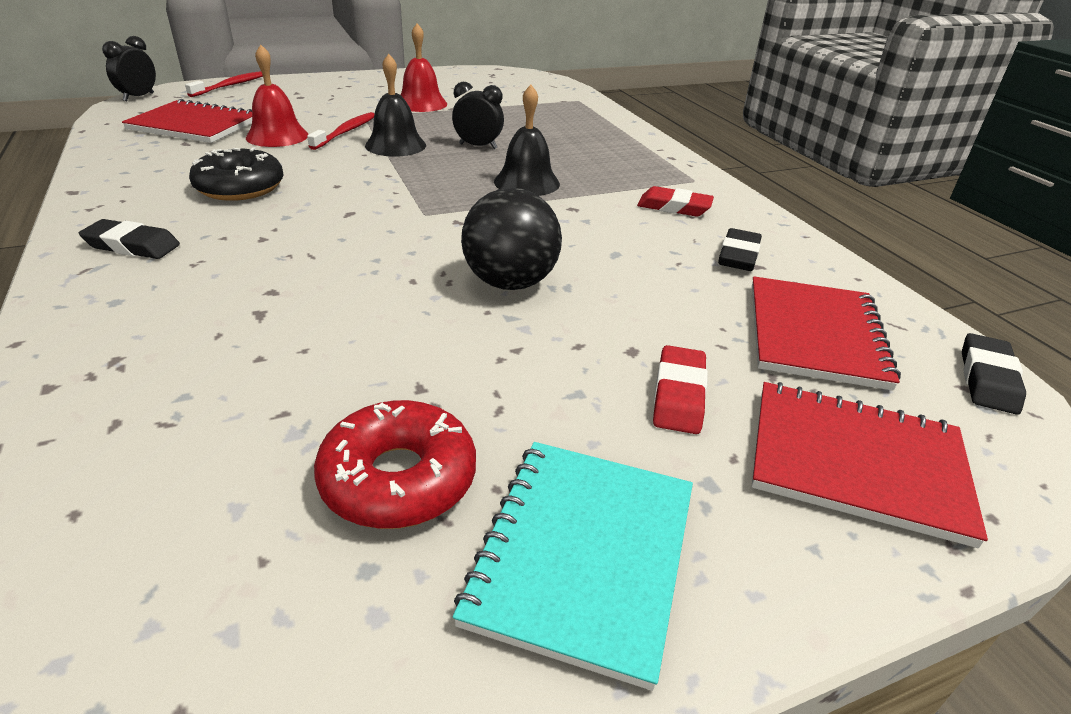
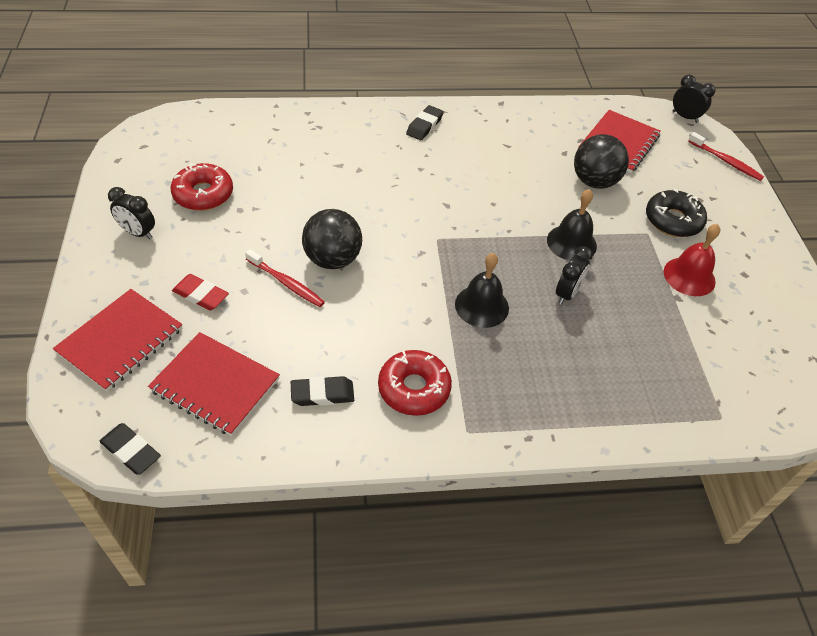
camera: 105 degrees right, 15 degrees up
black donut [189,147,284,201] -> black donut moved to [646,188,707,237]
red bell [246,45,308,147] -> black ball [574,134,629,189]
red toothbrush [307,112,374,150] -> red toothbrush moved to [245,249,325,307]
turquoise notebook [453,442,693,691] -> black clock [108,187,155,239]
red eraser [637,186,714,217] -> red donut [378,350,452,416]
black eraser [718,228,762,271] -> black eraser turned 45 degrees counterclockwise [291,376,354,406]

